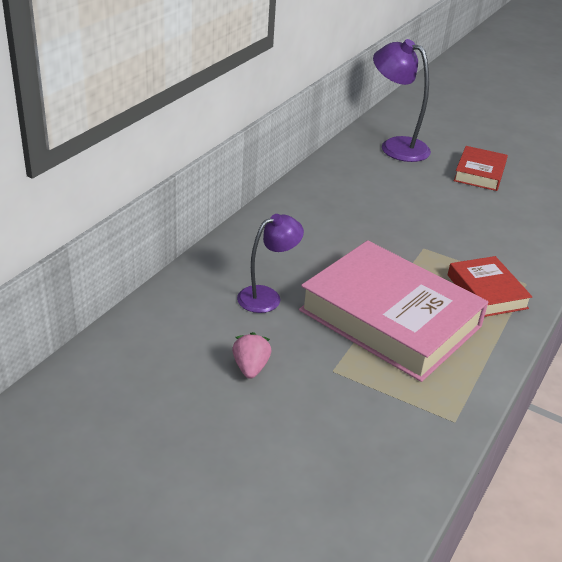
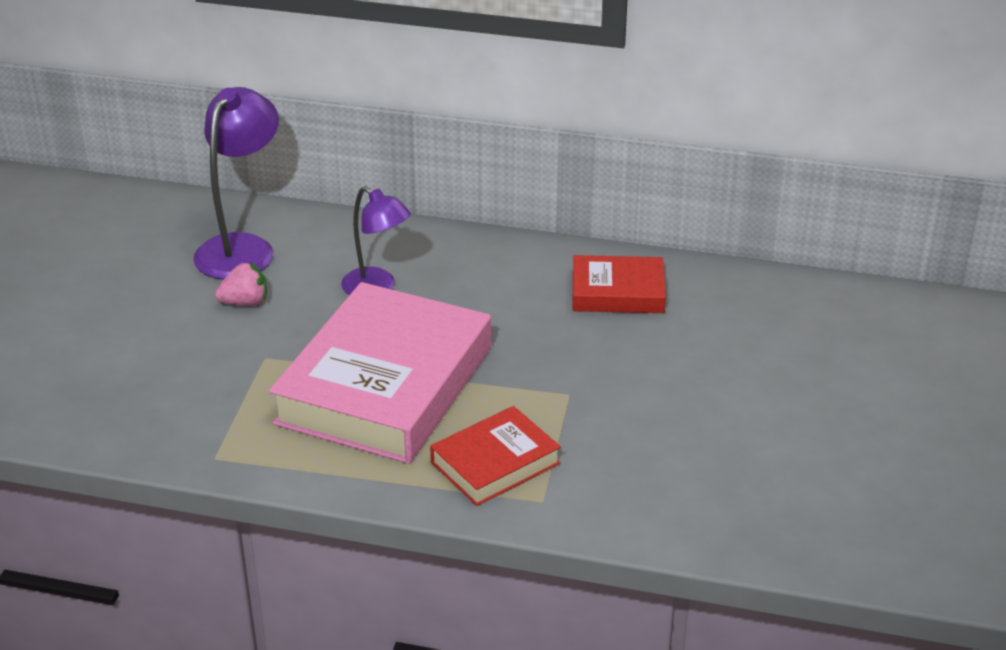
camera: 75 degrees right, 0 degrees up
purple lamp [373,39,431,162] -> purple lamp moved to [193,87,279,280]
red book [454,146,508,191] -> red book moved to [573,255,666,313]

